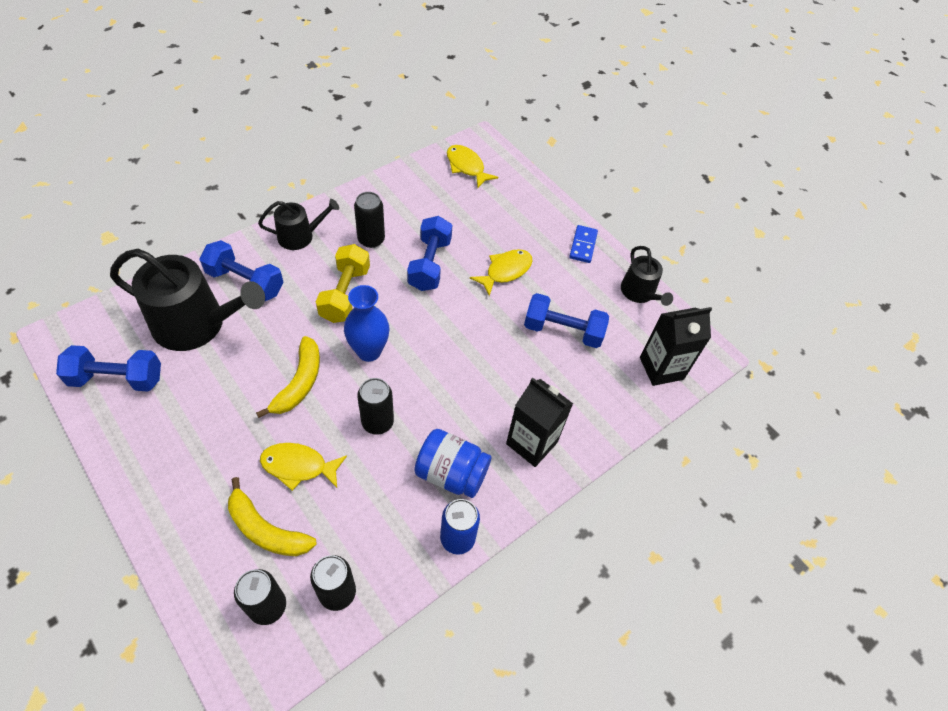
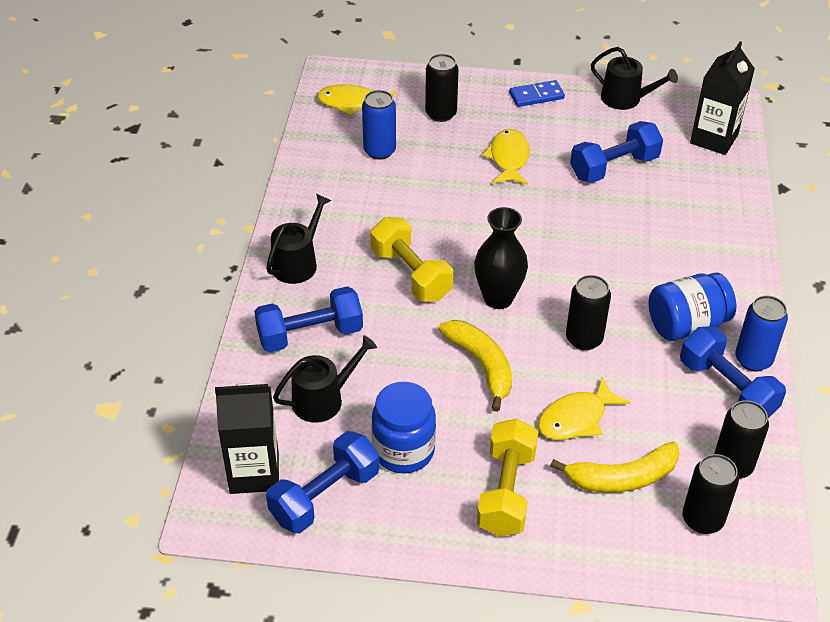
camera: 40 degrees left, 10 degrees down
black watering can [110,249,265,351] -> black watering can [273,335,377,423], size x0.54
blue vase [344,285,389,362] -> black vase [474,207,528,309]
black can [354,192,385,248] -> black can moved to [425,54,459,122]
blue dumbbell [407,216,452,291] -> blue dumbbell moved to [680,326,786,418]
black carton [506,378,573,467] -> black carton moved to [215,383,279,494]
blue domino [569,225,598,263] -> blue domino turned 75 degrees counterclockwise [509,80,565,107]
none -> blue can [362,90,396,160]
none -> blue jar [372,382,436,473]
none -> yellow dumbbell [477,419,538,537]

